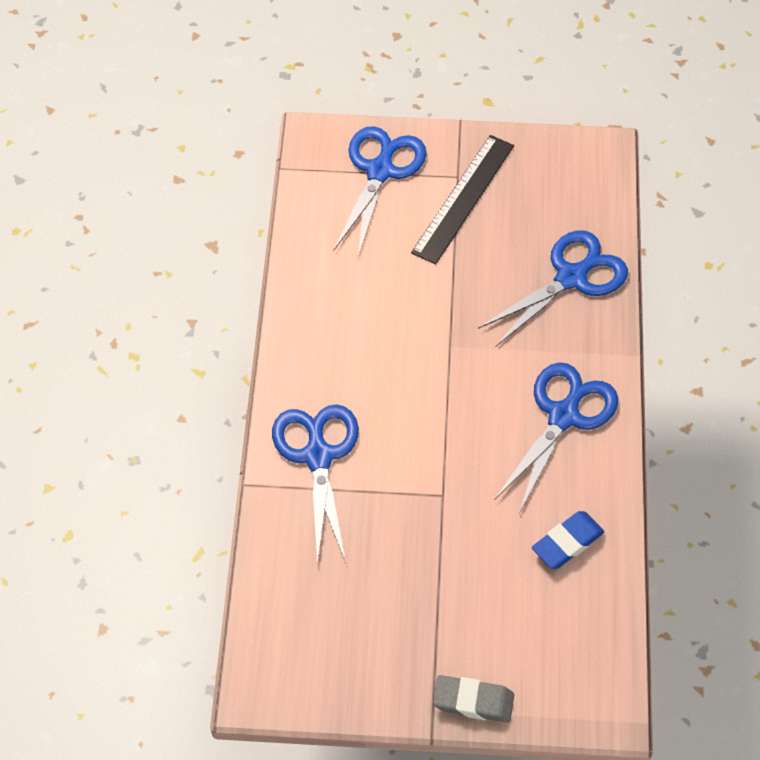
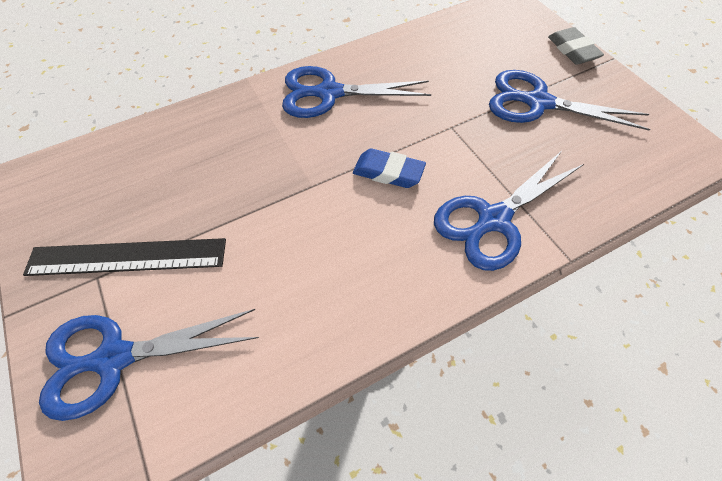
camera: 120 degrees left, 0 degrees up
blue scissors [478,230,628,346] -> blue scissors moved to [489,70,650,131]
blue eraser [532,511,604,569] -> blue eraser moved to [353,149,426,188]

